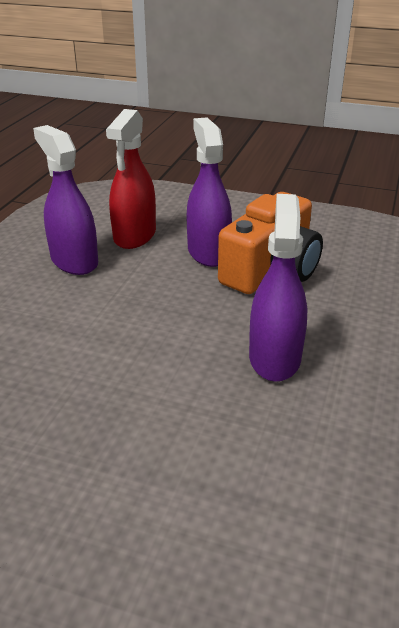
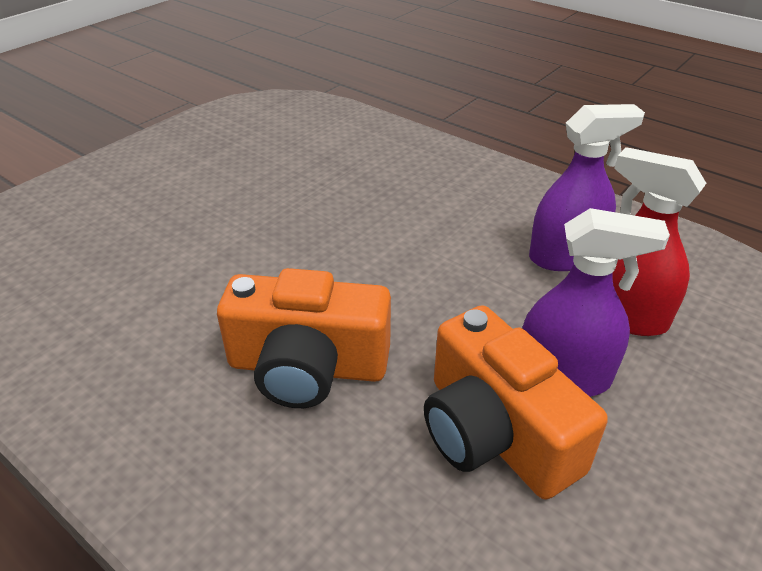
camera: 110 degrees right, 5 degrees up
purple spray bottle [249,194,307,382] -> orange camera [217,268,391,408]

